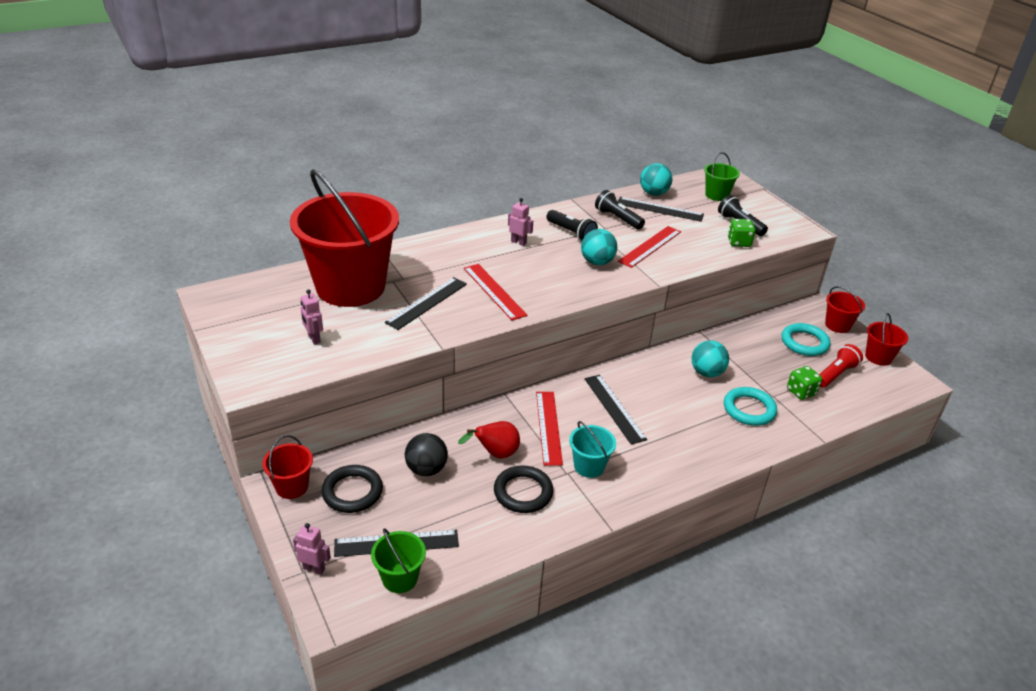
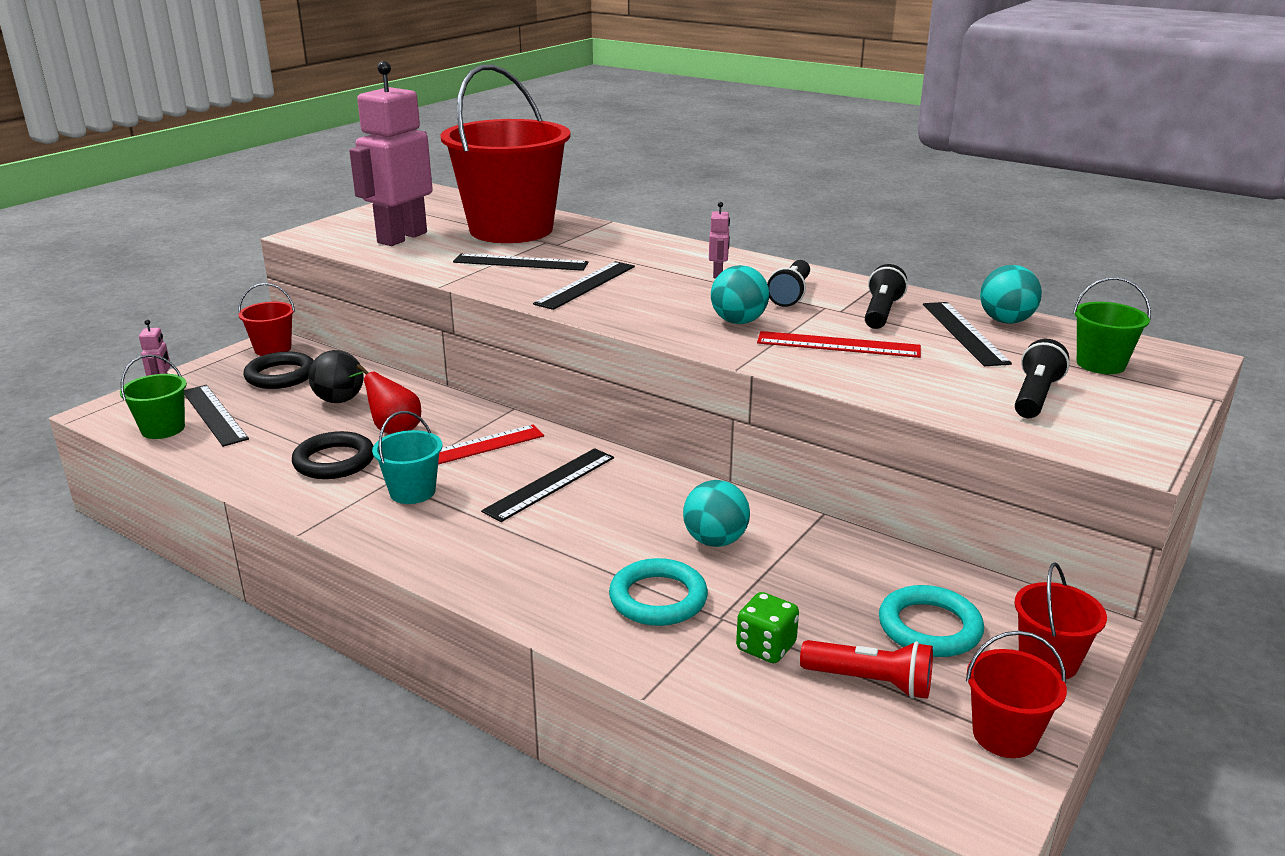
camera: 65 degrees right, 10 degrees down
pink robot [301,290,323,344] -> pink robot [349,61,433,246], size x2.50
red ruler [464,264,528,321] -> black ruler [533,261,635,310]
green dice [728,219,756,247] -> none

